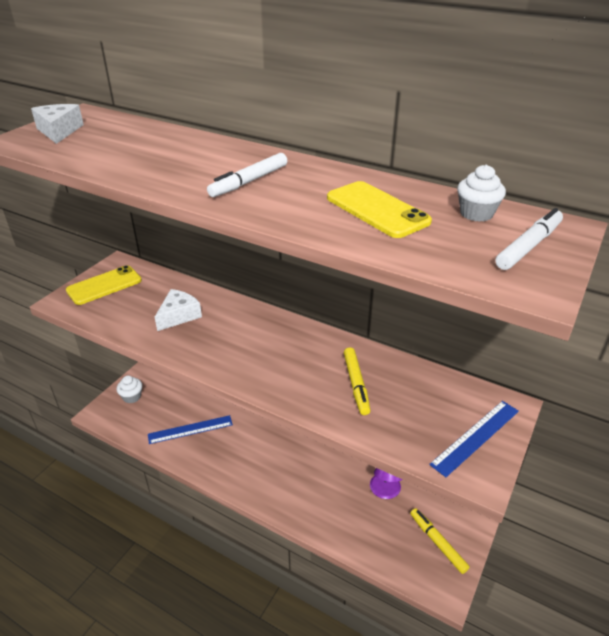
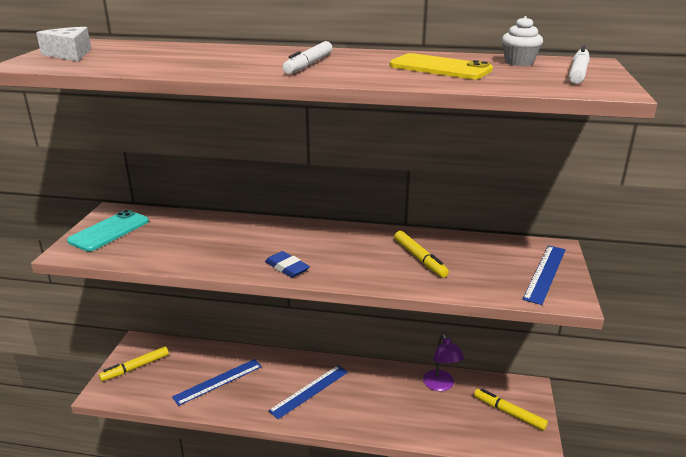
camera: 20 degrees left, 10 degrees down
yellow phone [66,265,142,305] -> turquoise phone [67,210,149,251]
white cupcake [116,376,142,403] -> yellow marker [99,346,169,381]
white cheese [155,289,202,331] -> none
none -> blue eraser [265,251,310,278]
none -> blue ruler [268,365,348,419]

